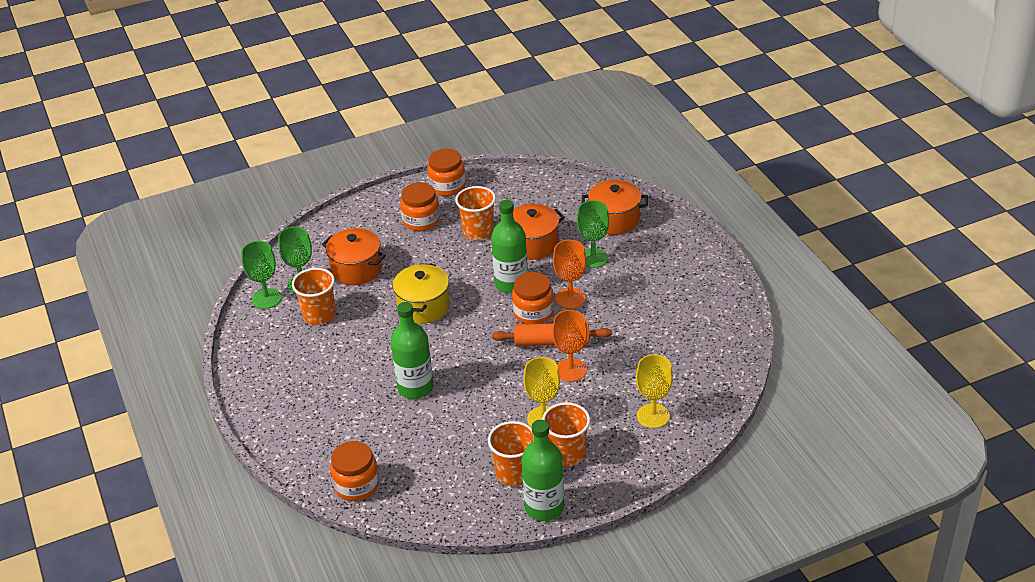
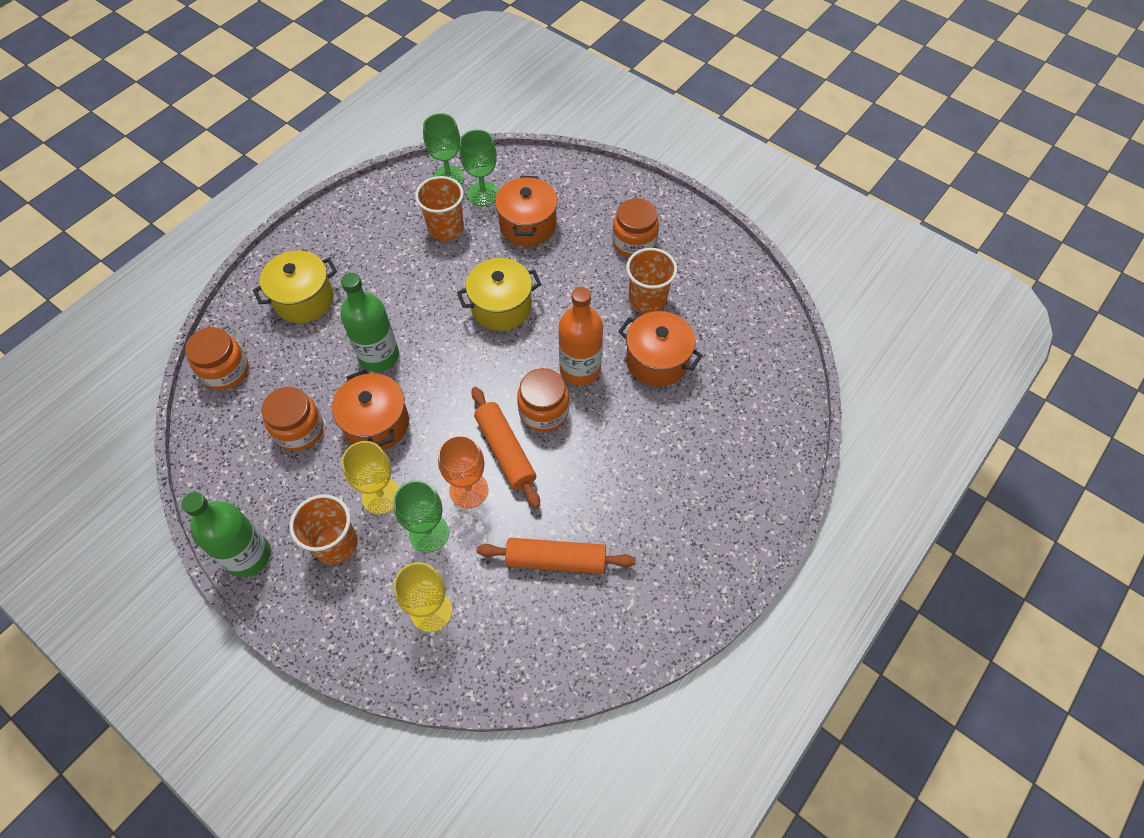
camera: 60 degrees right, 20 degrees up
orange jar [427,149,466,196] -> orange jar moved to [261,387,324,451]
orange cup [488,421,534,486] -> none
green bottle [491,200,528,293] -> orange bottle [559,287,603,385]
orange goblet [553,240,586,309] -> none
green goblet [577,200,609,268] -> green goblet moved to [393,480,449,553]
orange pot [582,180,648,235] -> orange pot moved to [332,369,409,450]
none -> yellow pot [253,251,337,323]
none -> orange rolling pin [476,538,636,574]

